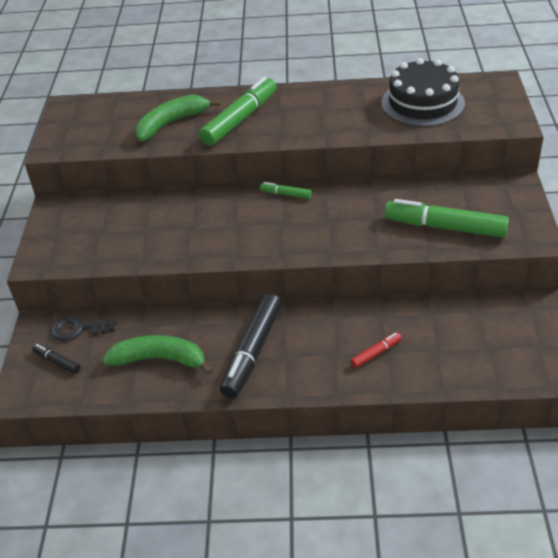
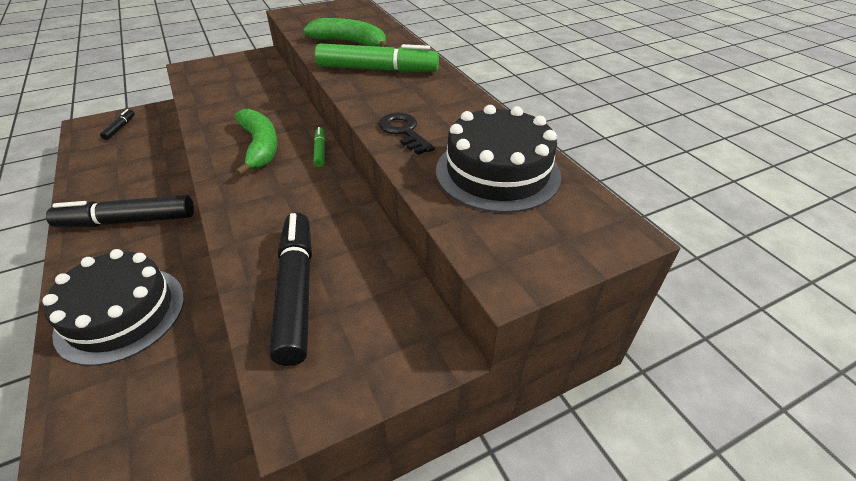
camera: 60 degrees right, 0 degrees up
black key [51,316,117,341] -> black key moved to [379,113,435,155]
green banana [102,335,213,375] -> green banana moved to [235,109,278,177]
red marker [350,332,402,368] -> black cake [42,249,184,366]
green marker [385,199,509,238] -> black marker [270,213,312,366]

